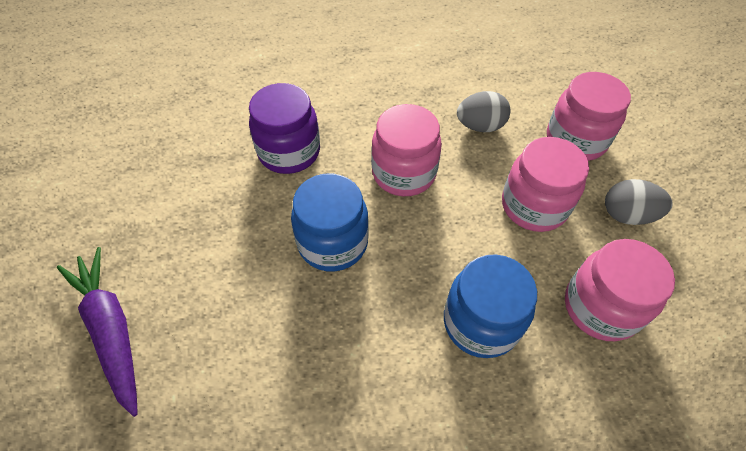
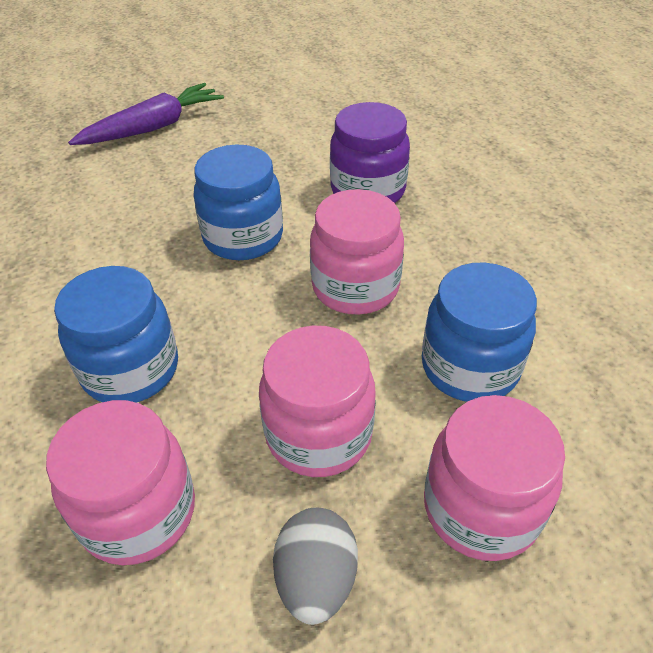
camera: 85 degrees right, 10 degrees down
grey egg [457,91,511,132] -> blue jar [422,263,537,402]

